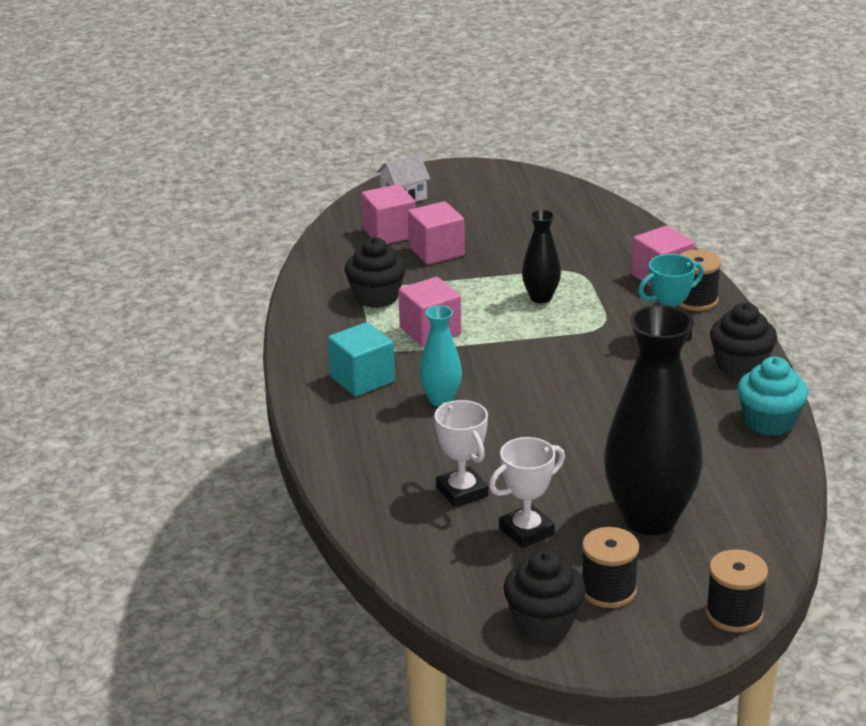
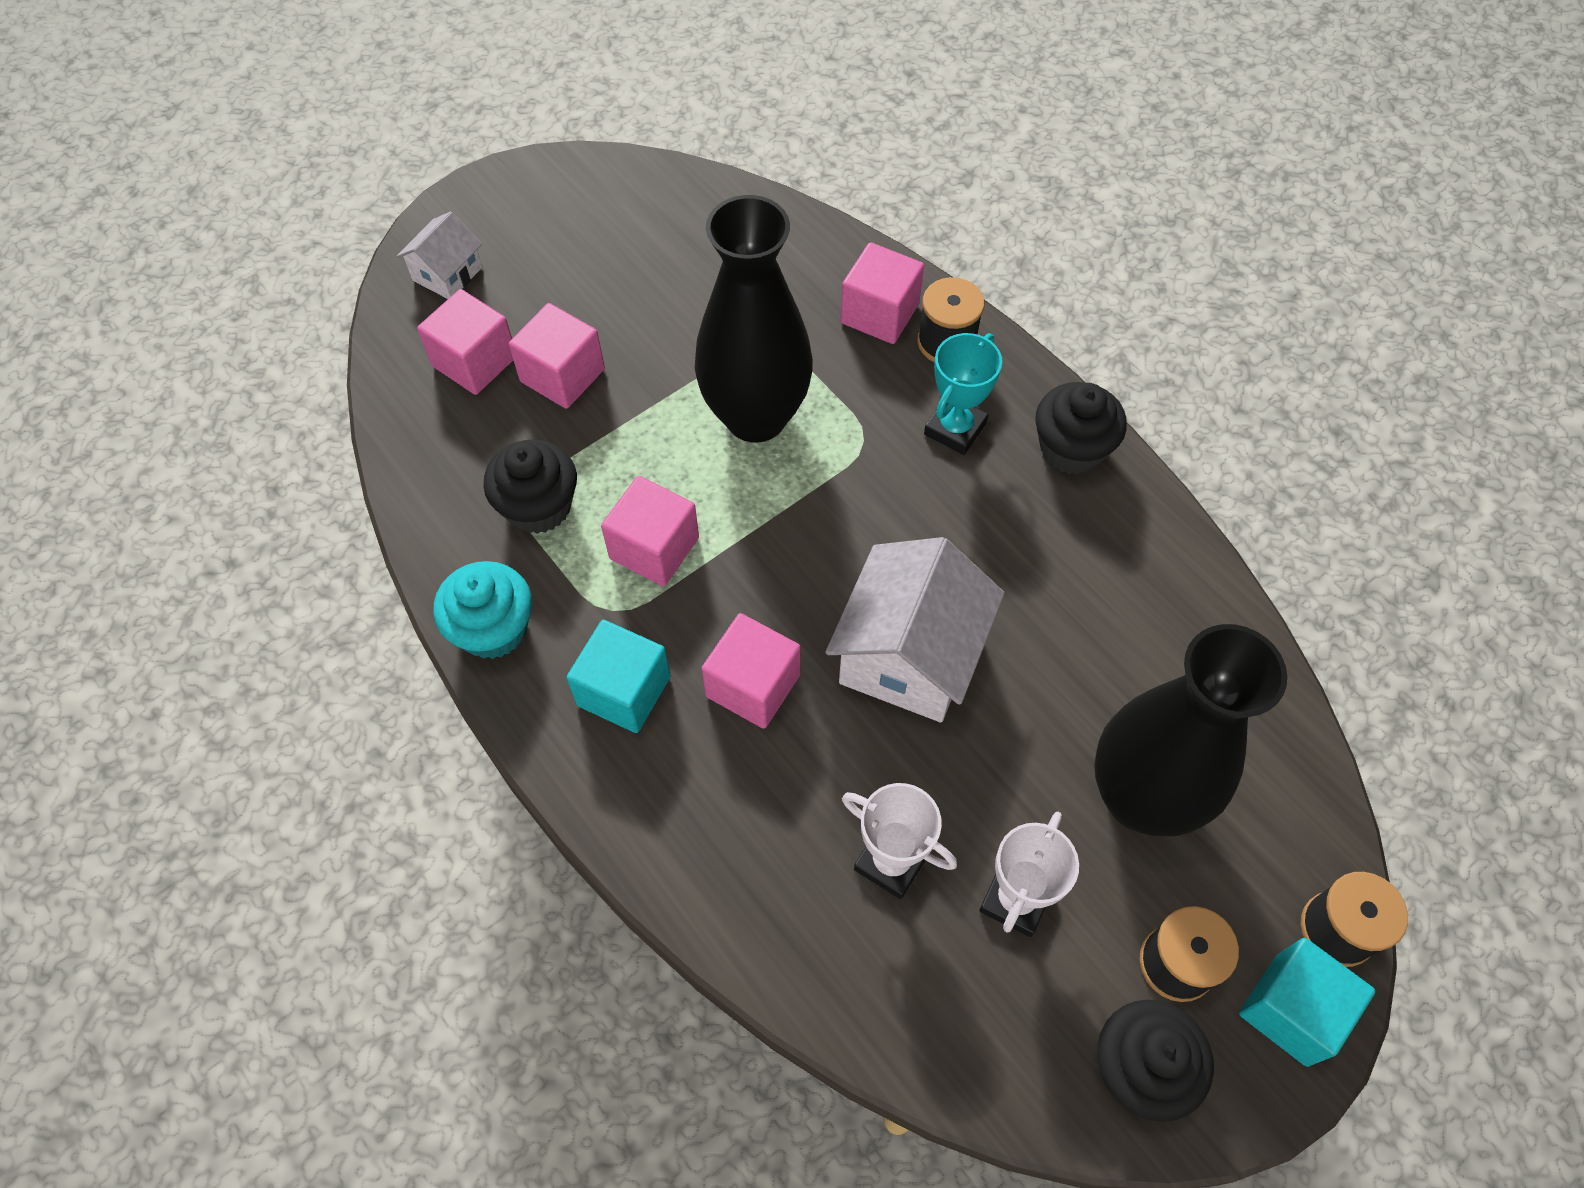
camera: 30 degrees left, 30 degrees up
turquoise vase [419,305,462,407] -> pink cube [701,613,801,729]
black vase [522,210,561,303] -> black vase [695,195,813,442], size x2.04
turquoise cupcake [737,357,808,436] -> turquoise cupcake moved to [433,561,532,659]
none -> white house [825,537,1005,723]
none -> turquoise cube [1239,938,1376,1067]

